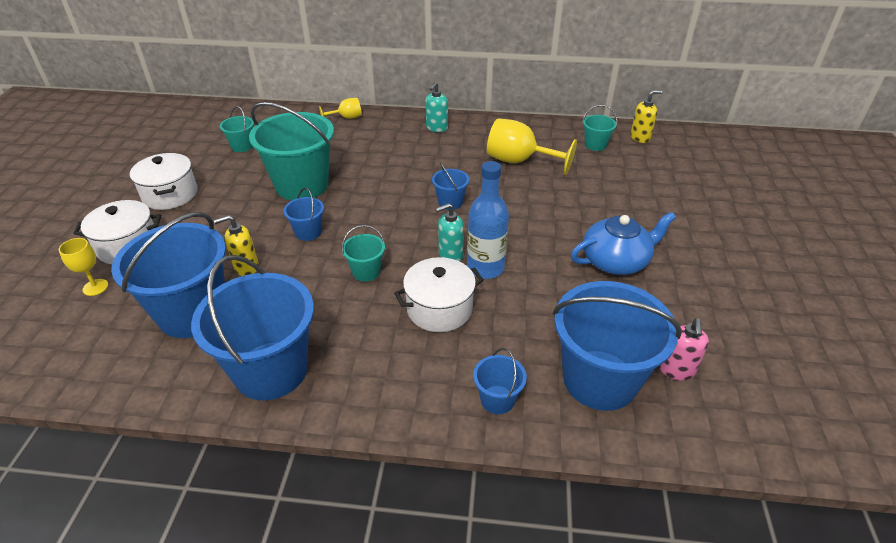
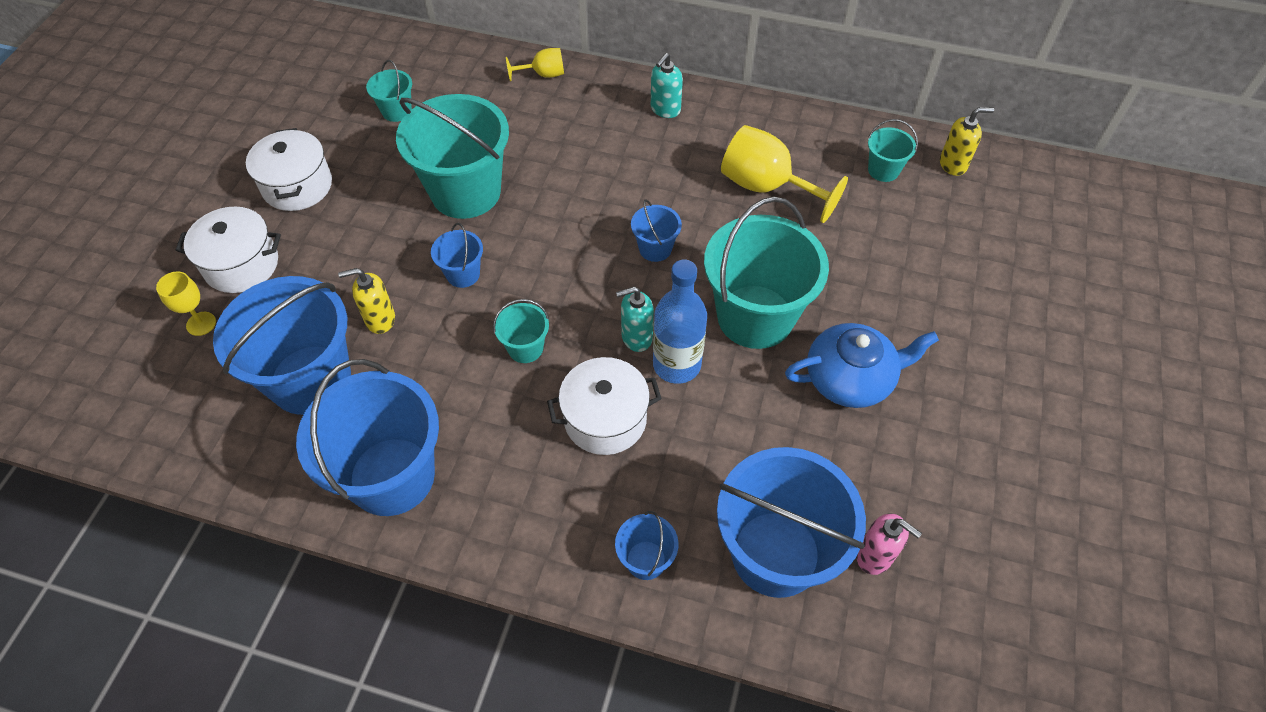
camera: 10 degrees right, 15 degrees up
pink soap dispenser [659,318,709,381] -> pink soap dispenser turned 75 degrees counterclockwise [857,514,922,575]
none -> turquoise bucket [704,196,829,349]

